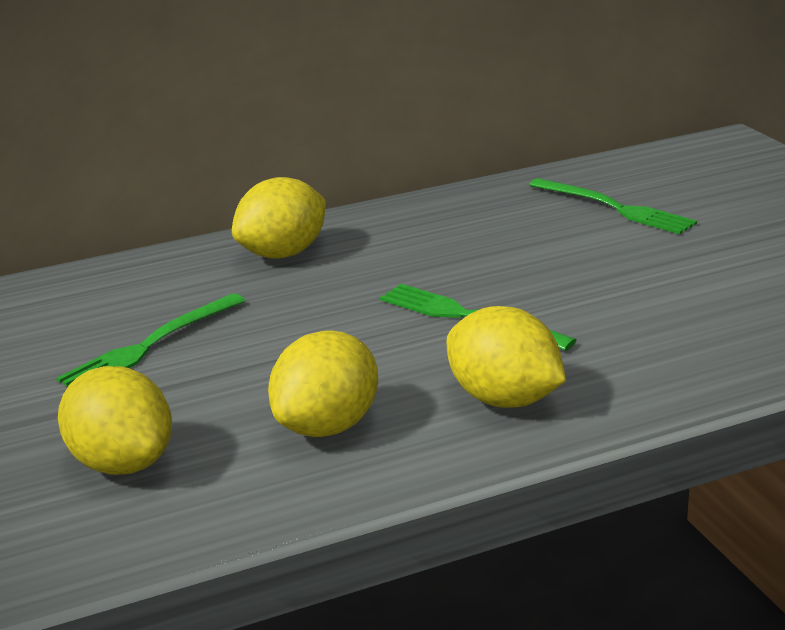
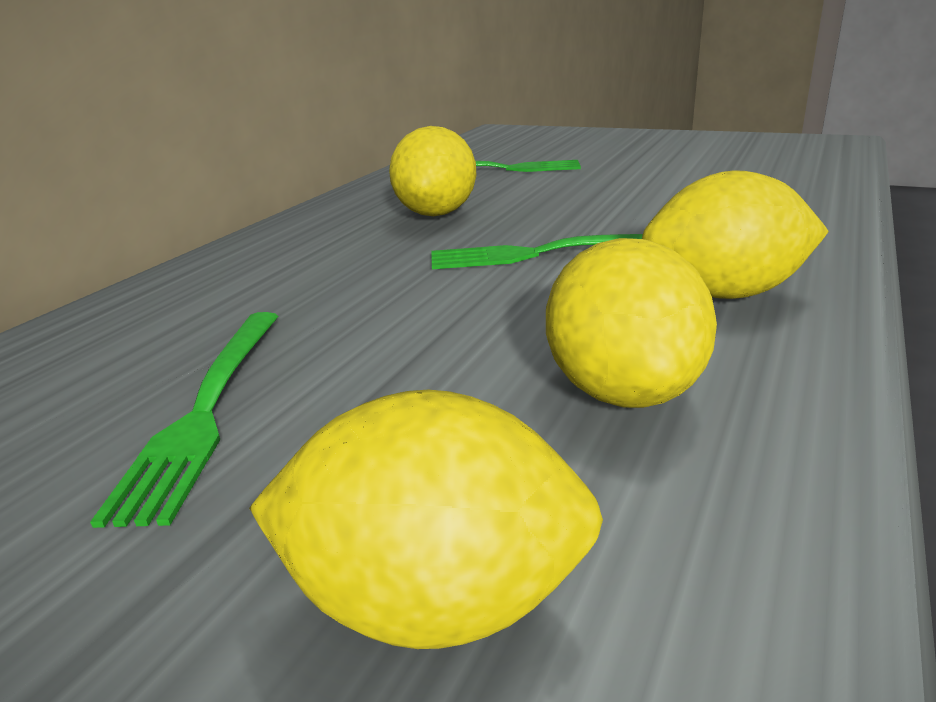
camera: 40 degrees left, 0 degrees up
yellow lemon [232,177,326,259] -> yellow lemon moved to [389,126,476,216]

